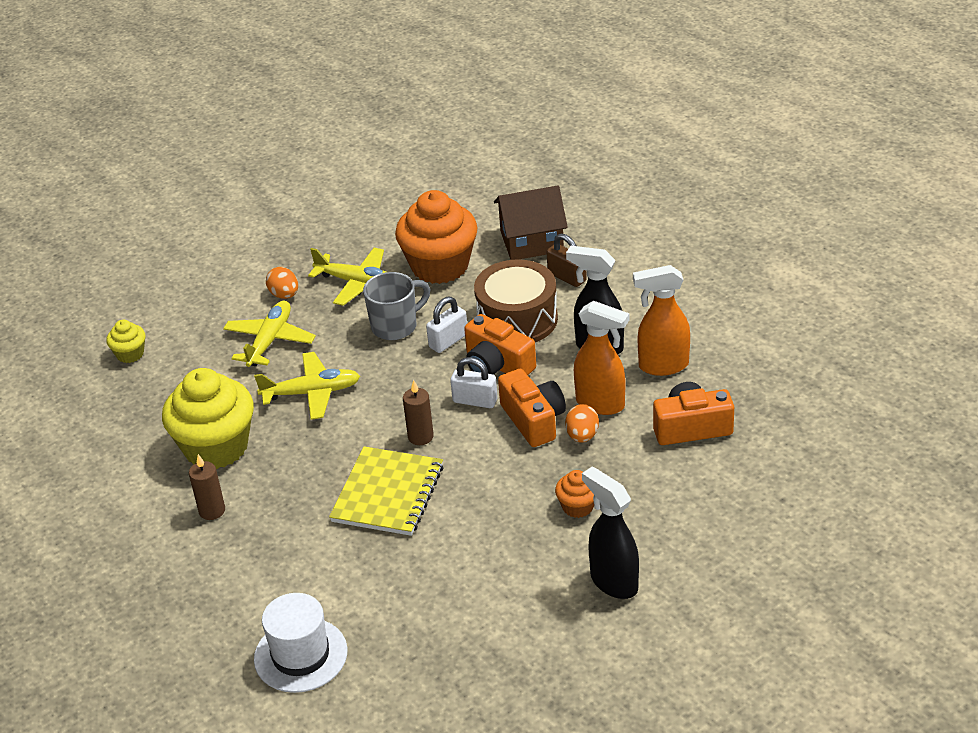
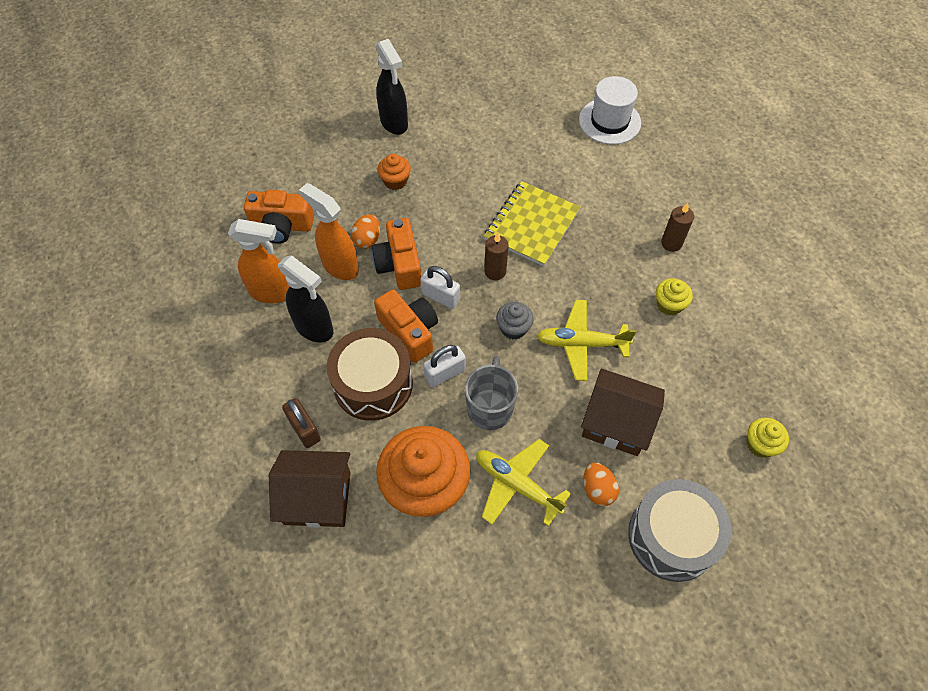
camera: 170 degrees left, 20 degrees up
yellow cupcake [162,368,254,469] -> yellow cupcake [656,278,693,316], size x0.46
yellow plane [223,301,316,367] -> brown house [581,369,665,456]
grey mug [363,272,430,340] -> grey mug turned 120 degrees clockwise [465,356,518,430]
none -> grey cupcake [496,302,534,339]
none -> grey drum [628,479,732,582]

